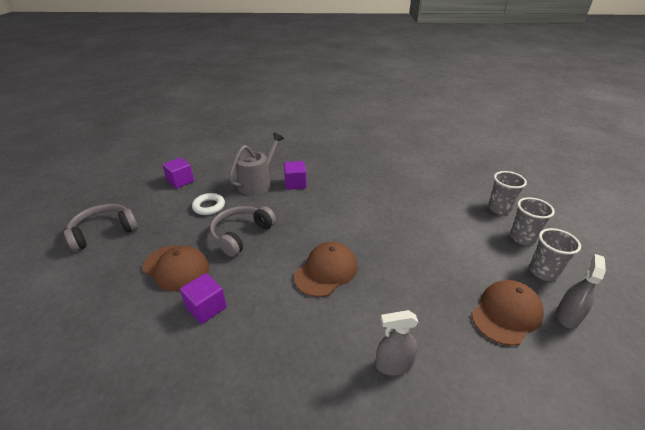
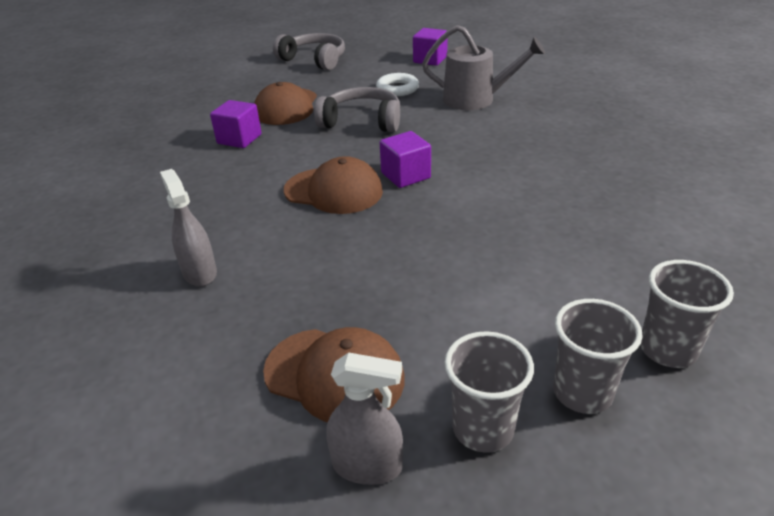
camera: 70 degrees right, 0 degrees up
purple cube [284,161,307,190] -> purple cube moved to [380,131,431,188]

